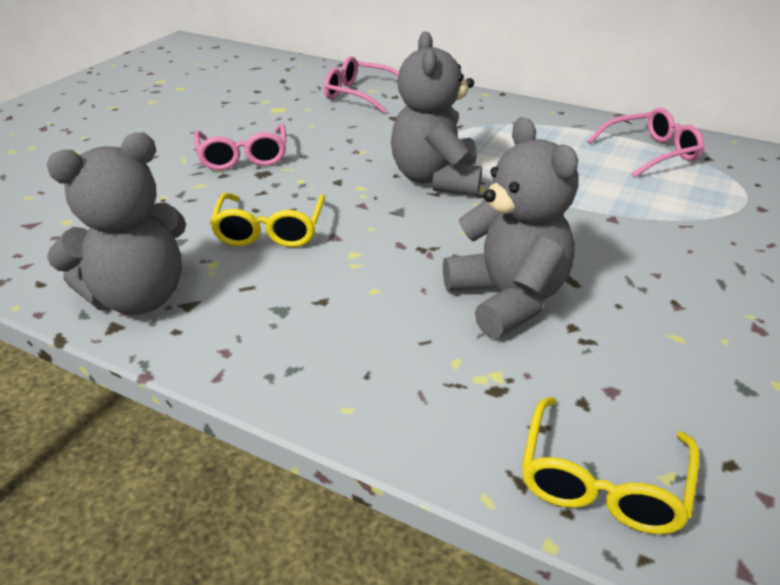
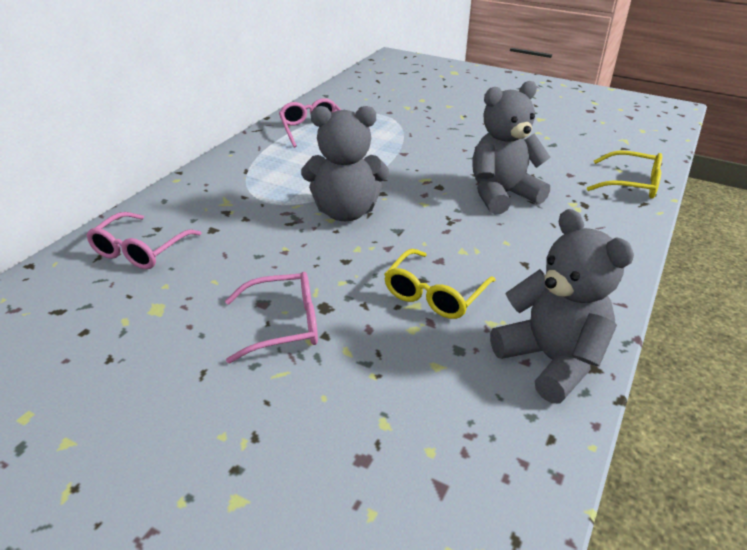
camera: 90 degrees left, 0 degrees up
yellow glasses [210,193,325,247] -> yellow glasses turned 120 degrees clockwise [384,249,495,319]

